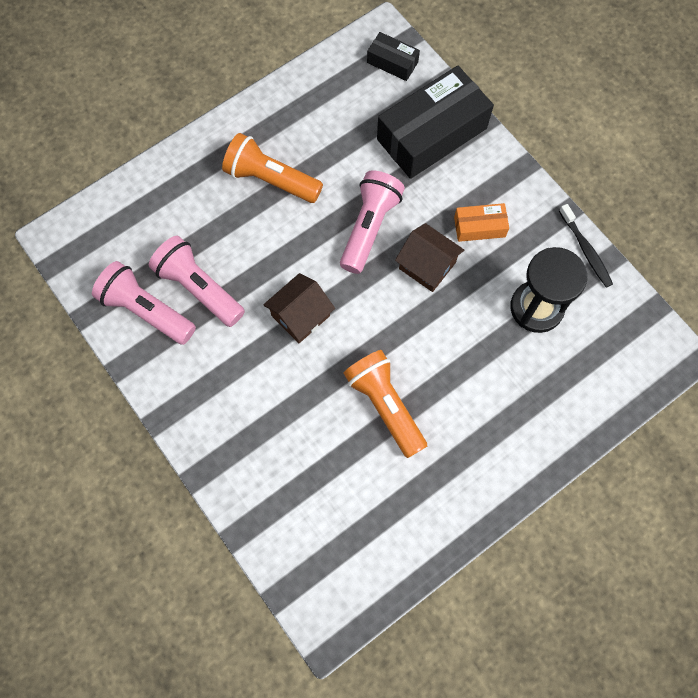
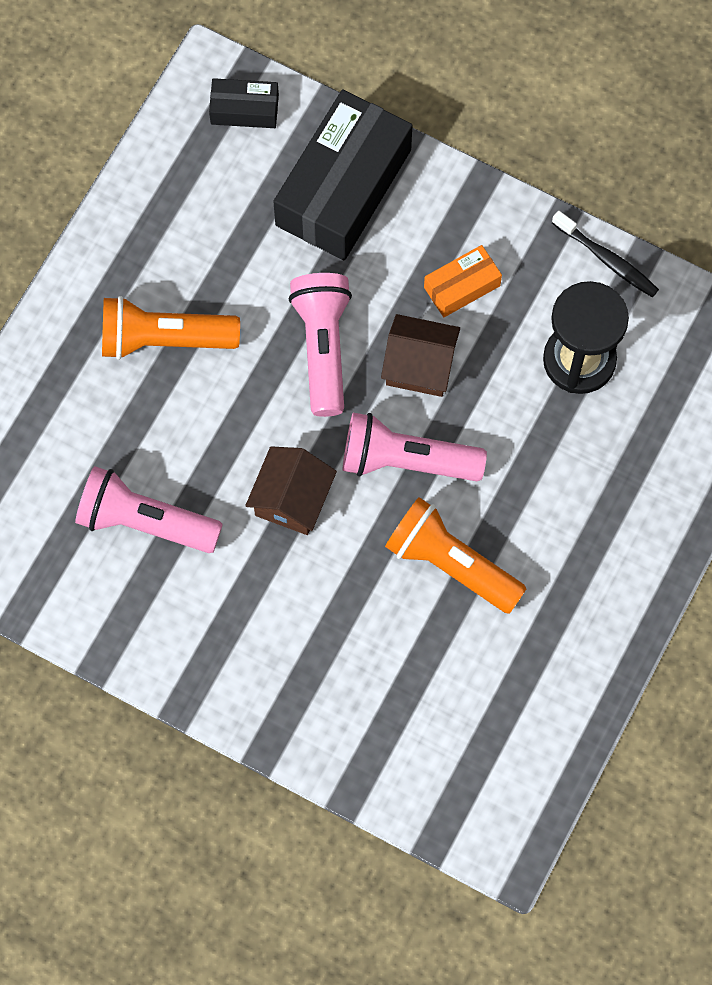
camera: 25 degrees left, 0 degrees up
pink flashlight [92,261,196,345] -> pink flashlight moved to [343,413,487,481]

